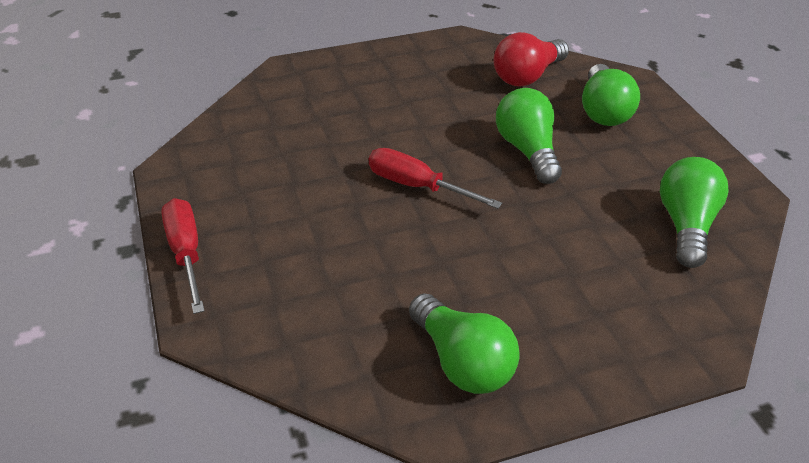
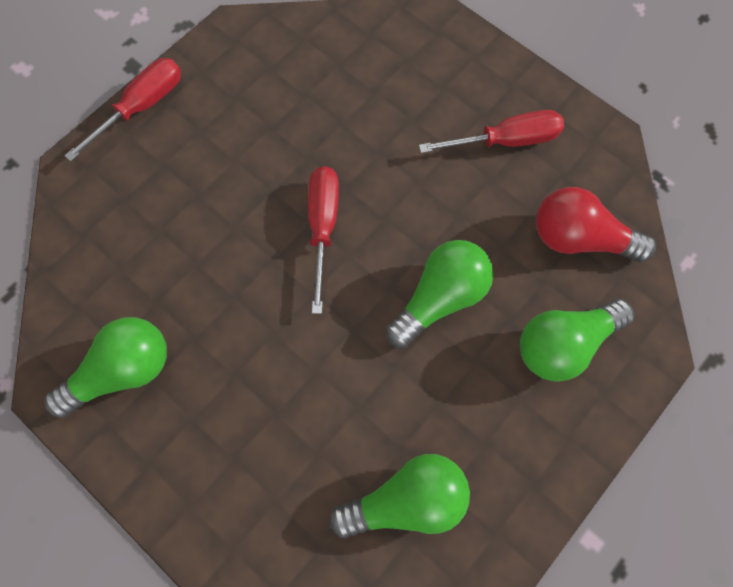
camera: 60 degrees right, 30 degrees up
green light bulb [409,293,520,394] -> green light bulb turned 150 degrees counterclockwise [45,317,167,418]
none -> red screwdriver [419,110,564,153]

